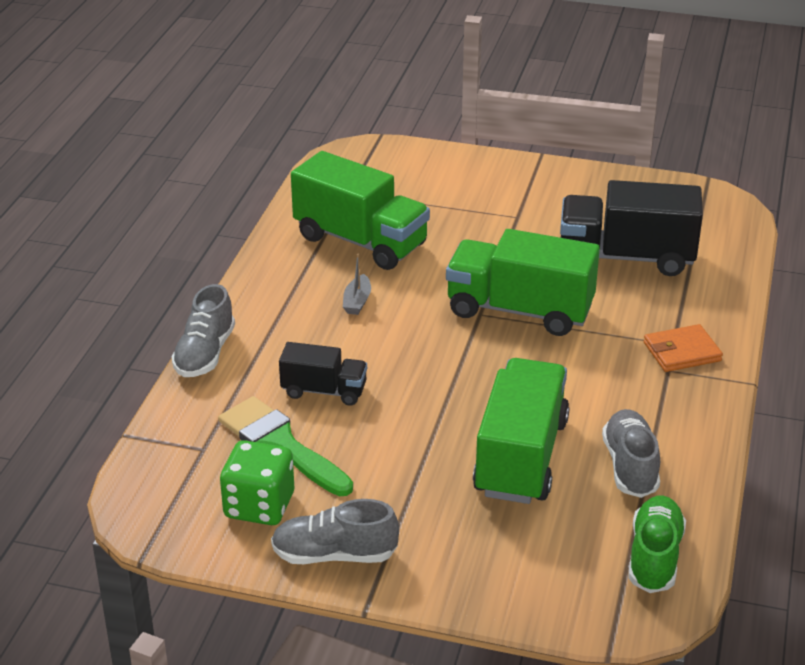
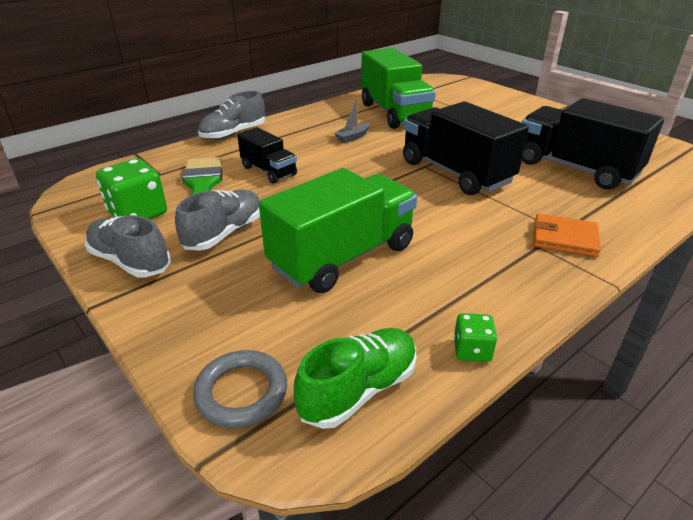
camera: 35 degrees right, 0 degrees up
green truck [446,229,600,336] -> black truck [403,101,529,195]
grey shoe [602,409,660,498] -> grey shoe moved to [175,190,260,251]
none -> grey ring [193,350,287,428]
none -> green dice [454,313,497,362]

